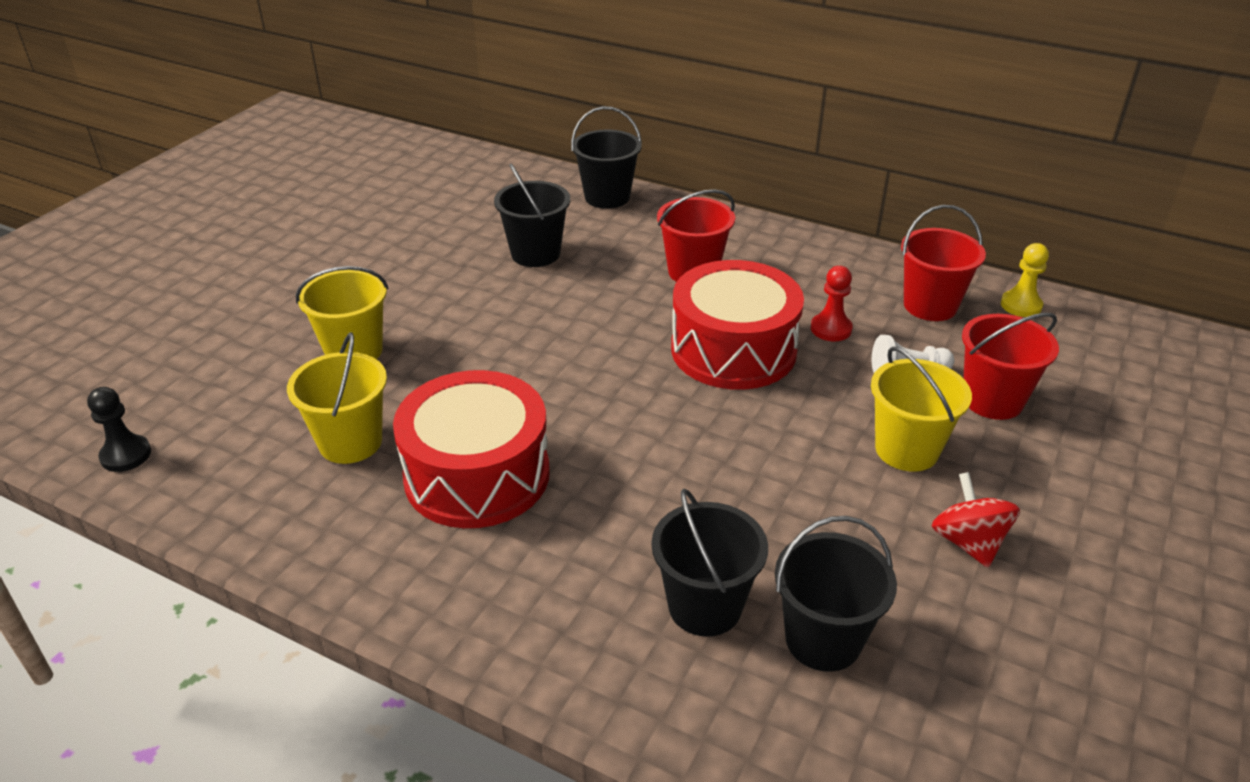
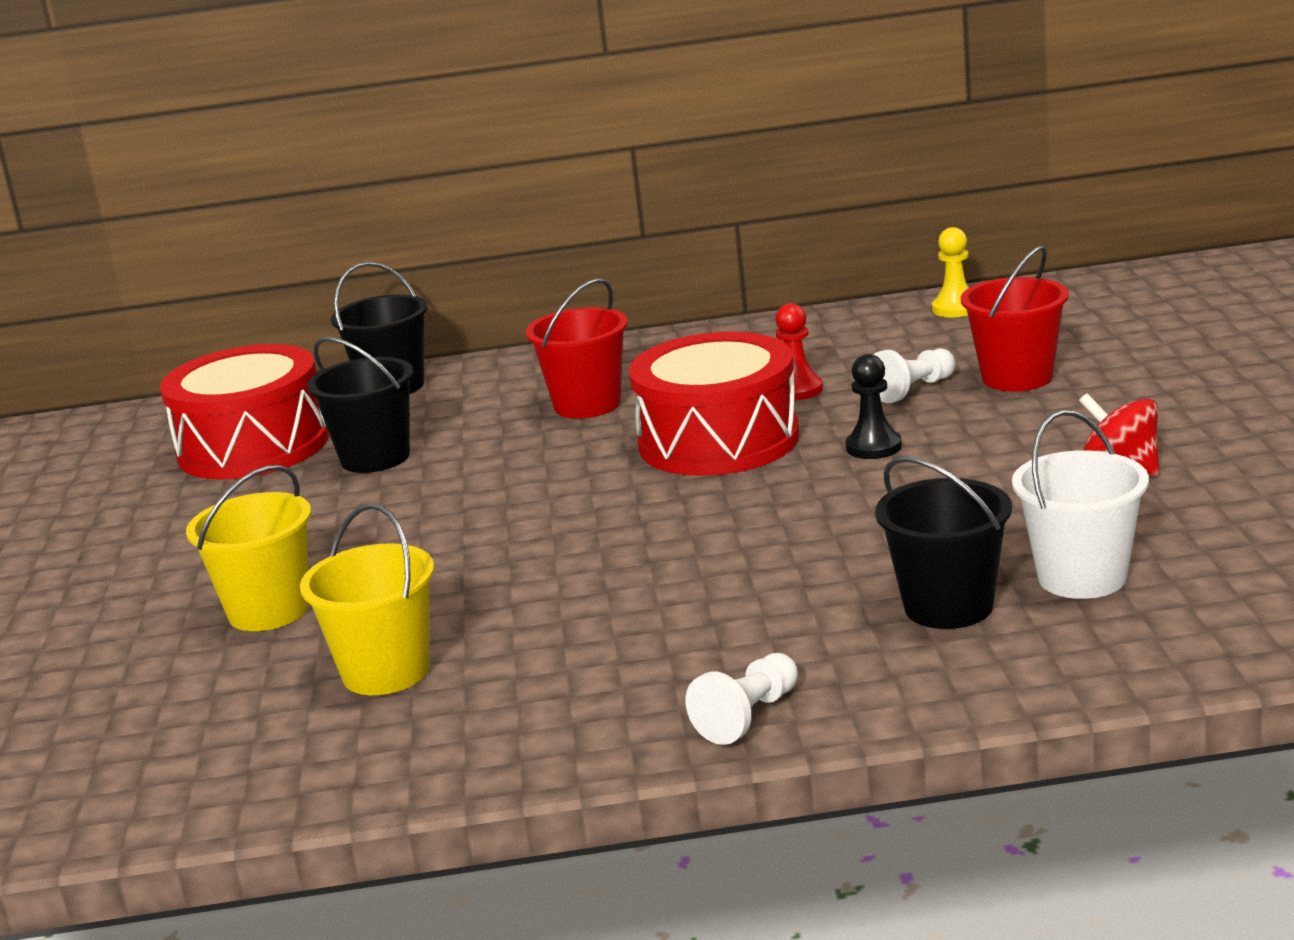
camera: 30 degrees left, 15 degrees down
black pawn [87,387,151,472] -> black pawn moved to [845,354,902,459]
red drum [393,370,550,528] -> red drum moved to [160,344,329,480]
black bucket [775,516,897,672] -> white bucket [1012,410,1149,599]
yellow bucket [871,347,972,472] -> none
red bucket [901,205,986,321] -> none
none -> white pawn [685,653,798,745]

